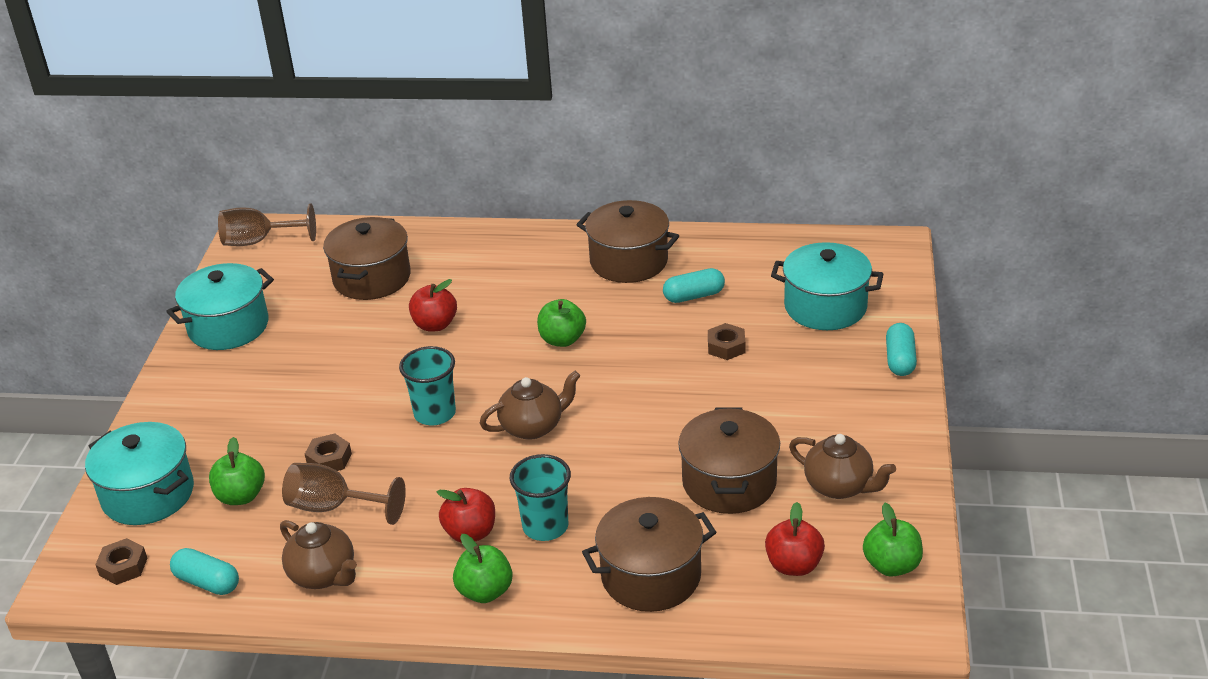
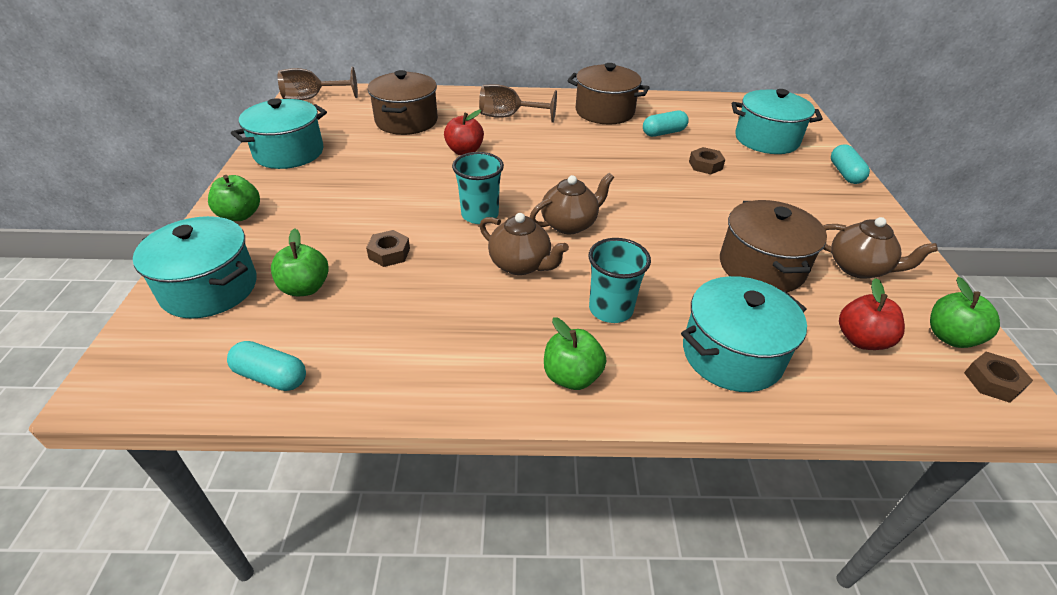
camera: 10 degrees left, 5 degrees up
brown nut [95,538,147,585] -> brown nut moved to [964,352,1033,403]
brown teapot [280,520,357,589] -> brown teapot moved to [479,213,569,275]
brown goblet [282,463,406,525] -> brown goblet moved to [479,84,557,123]
red apple [437,488,495,543] -> none
green apple [537,299,586,347] -> green apple moved to [208,175,260,221]
brown pot [582,497,716,612] -> turquoise pot [681,276,807,392]

